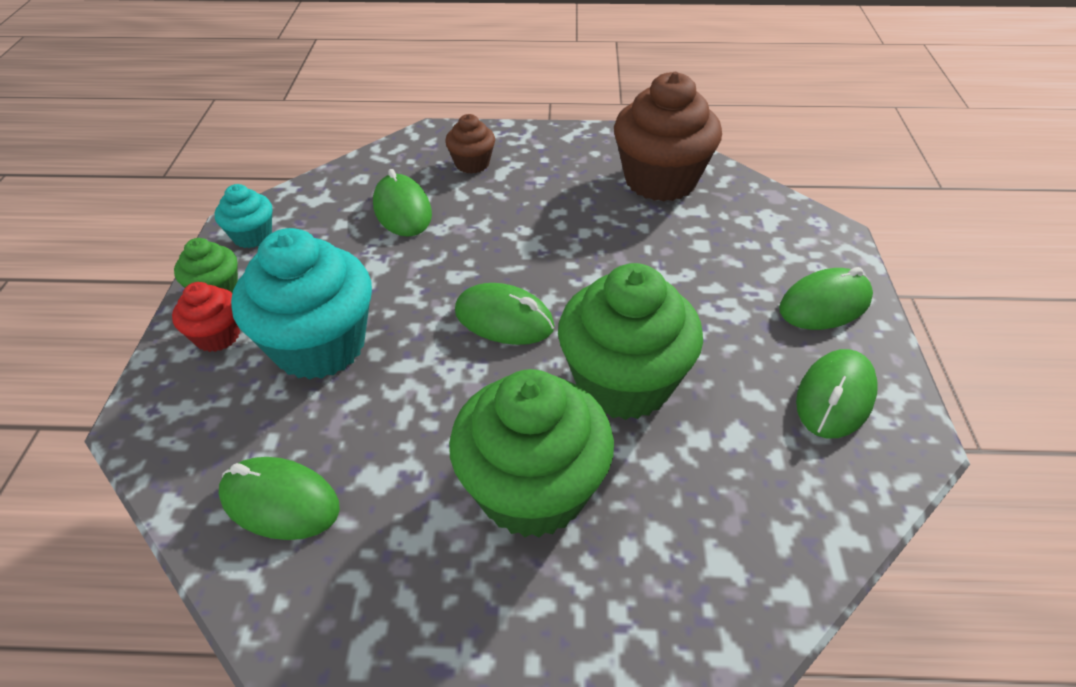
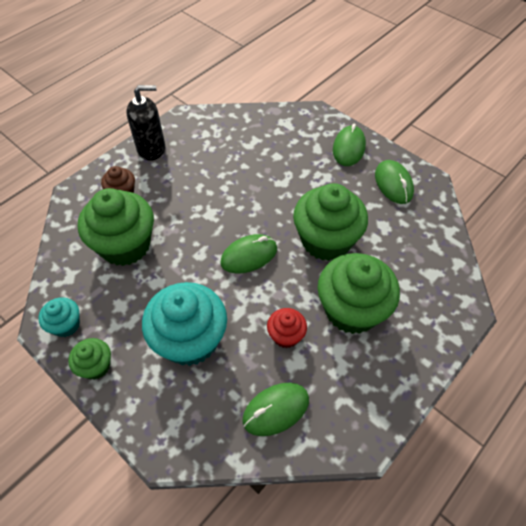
camera: 50 degrees left, 10 degrees up
red cupcake [172,282,240,352] -> red cupcake moved to [267,308,307,348]
green mouse [373,169,432,237] -> green cupcake [78,188,154,266]
brown cupcake [614,72,722,202] -> none
none -> black soap dispenser [126,85,165,161]

